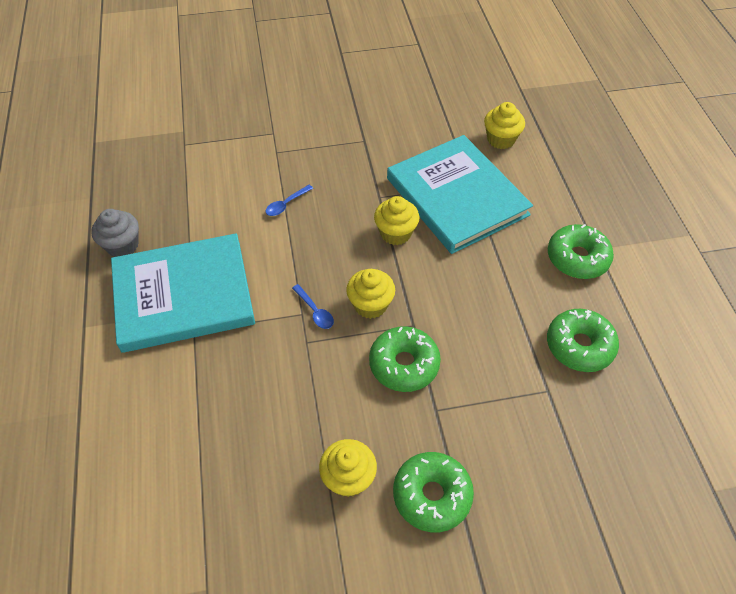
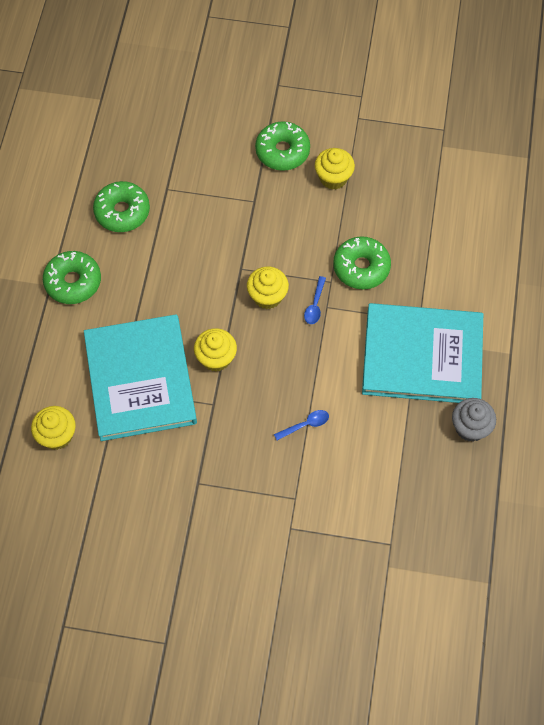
camera: 160 degrees left, 10 degrees up
blue spoon [292,284,334,329] -> blue spoon turned 150 degrees counterclockwise [304,276,326,324]
green donut [369,326,441,392] -> green donut moved to [333,237,391,289]

